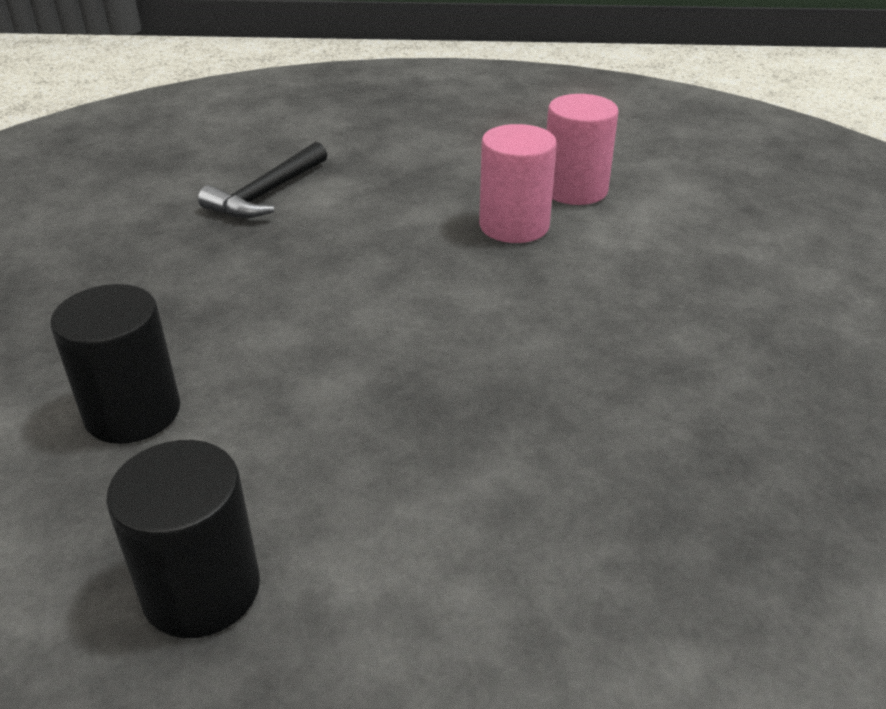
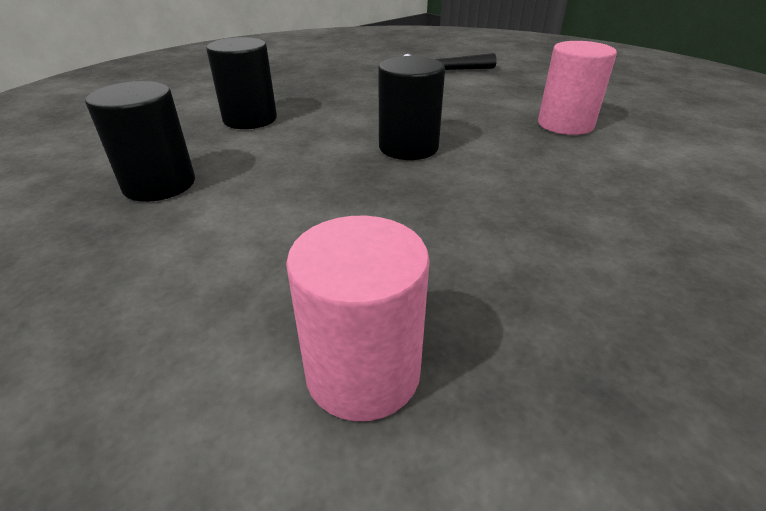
camera: 45 degrees right, 0 degrees up
pink cylinder [547,94,619,205] -> pink cylinder moved to [286,216,430,422]
none -> black cylinder [378,56,445,160]

